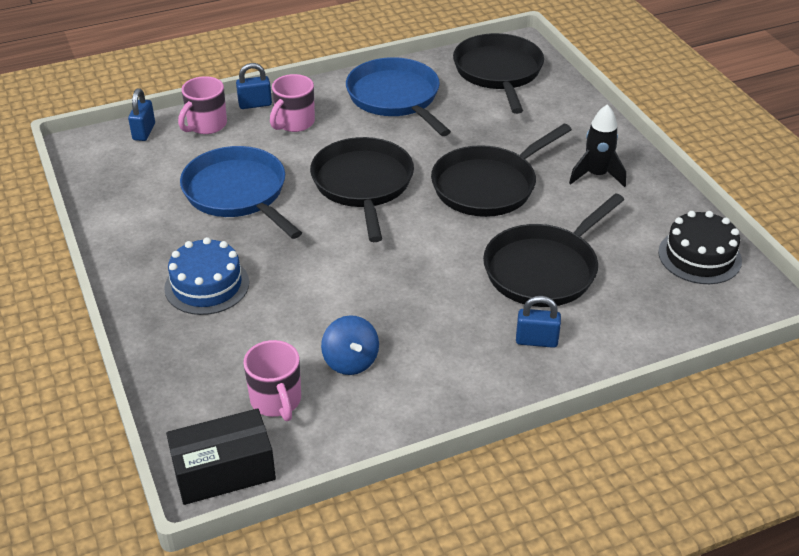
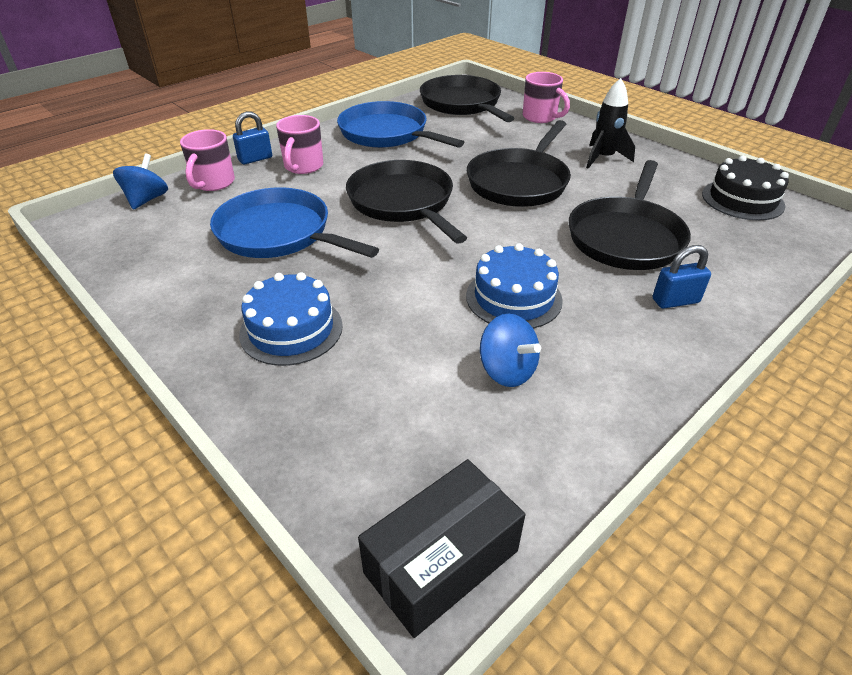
camera: 20 degrees left, 0 degrees up
blue padlock [128,88,155,141] -> blue spinning top [113,153,168,210]
pink mug [243,340,301,421] -> pink mug moved to [523,72,570,123]
none -> blue cake [466,243,563,329]

